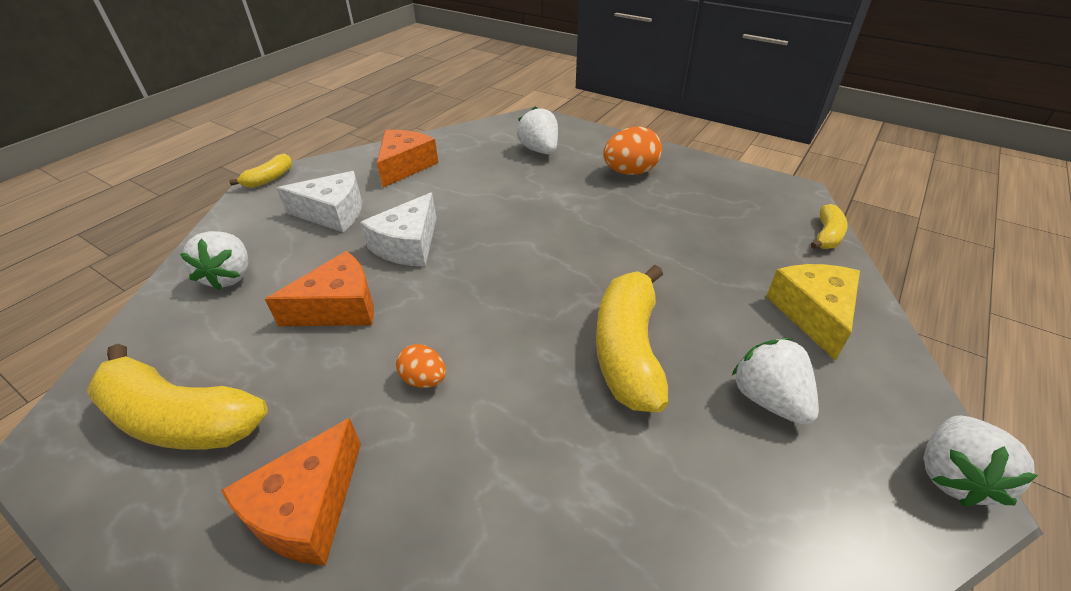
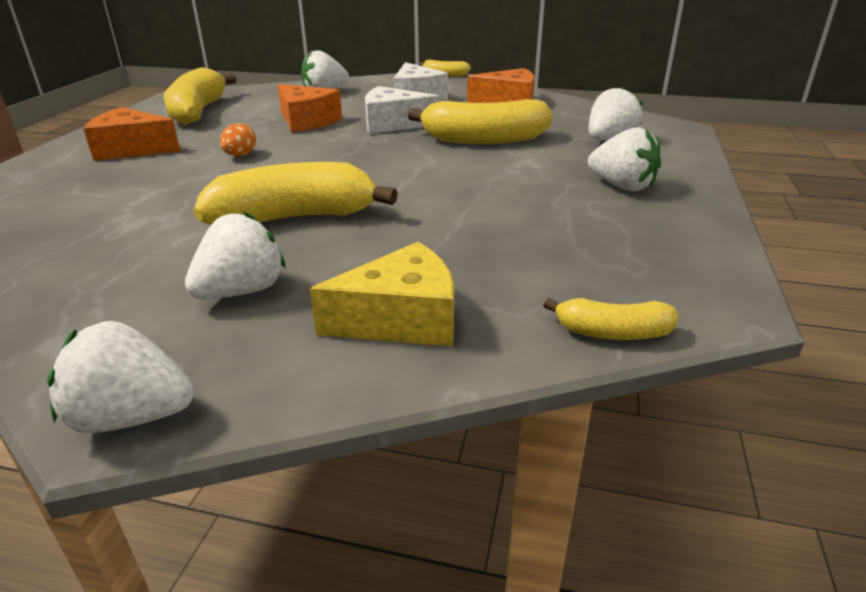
camera: 70 degrees right, 10 degrees down
orange egg [603,126,662,175] -> white strawberry [588,127,661,191]
none -> yellow banana [408,99,552,144]

